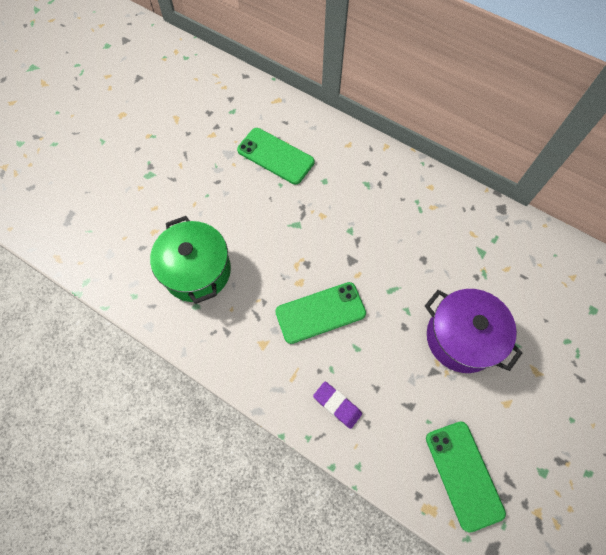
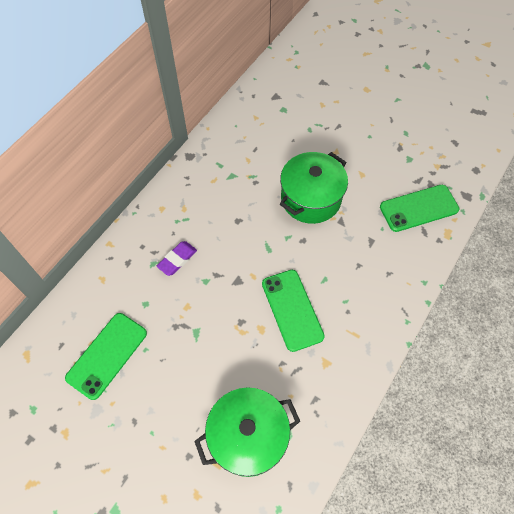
camera: 90 degrees left, 5 degrees down
purple eraser [313,381,362,429] -> purple eraser moved to [156,241,197,276]
purple pot [425,289,523,373] -> green pot [280,152,348,224]

